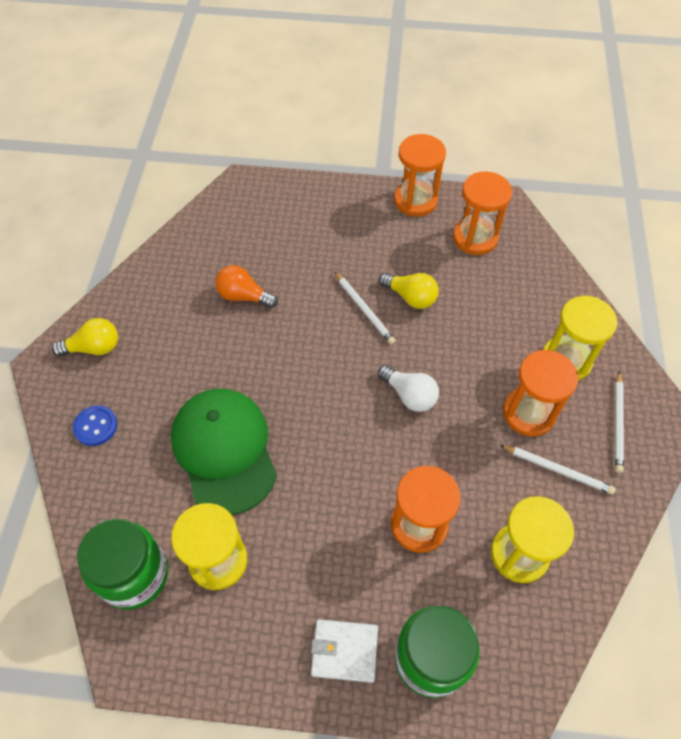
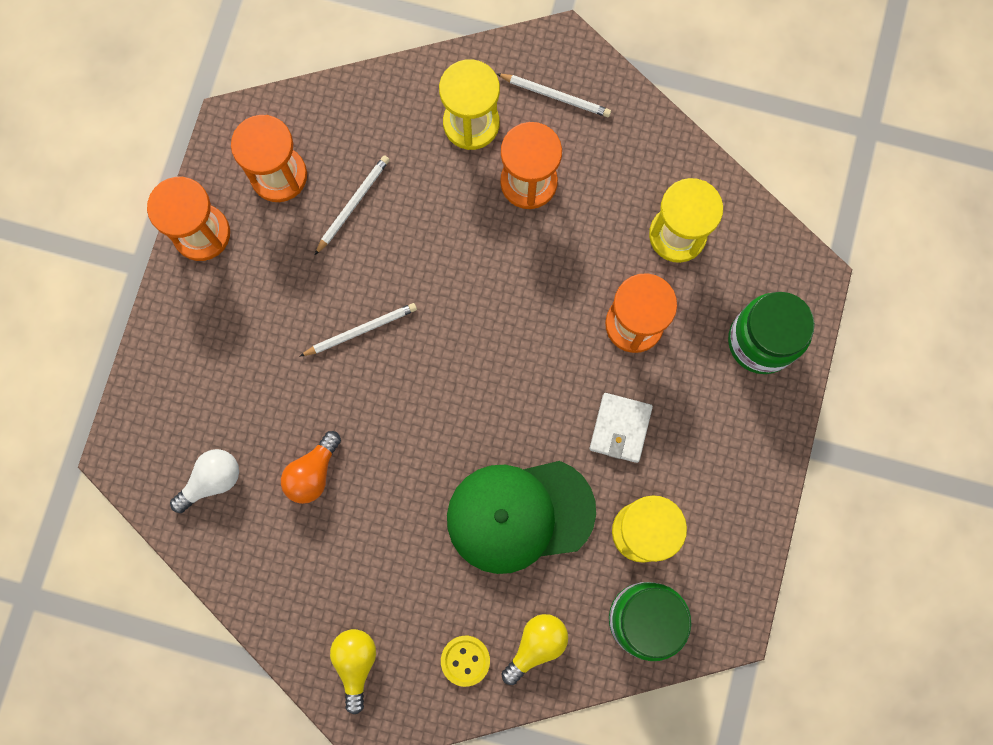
camera: 80 degrees left, 20 degrees up
blue button [73,405,117,446] -> yellow button [441,636,490,687]
white wallet [311,619,378,683] -> white wallet moved to [590,393,653,463]
white light bulb [378,365,439,412] -> white light bulb moved to [170,449,239,513]
yellow light bulb [379,273,439,309] -> yellow light bulb moved to [502,614,568,685]
white pencil [500,445,616,494] -> white pencil moved to [315,155,390,255]

